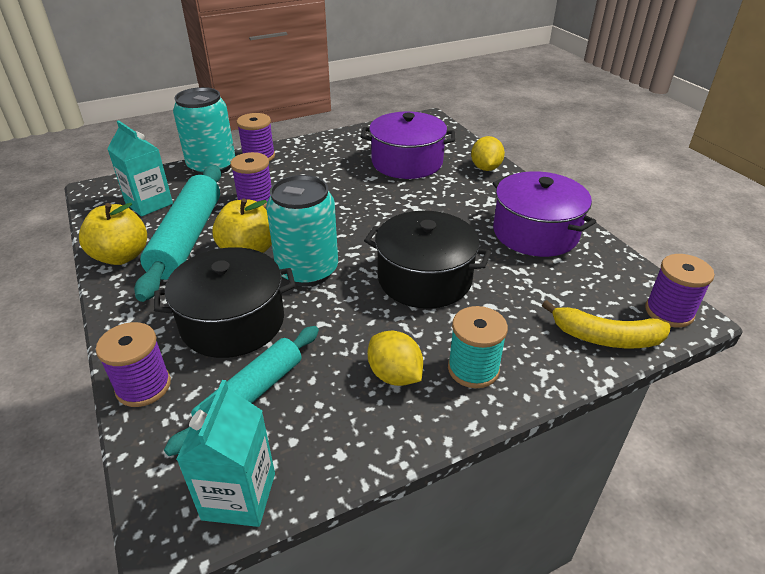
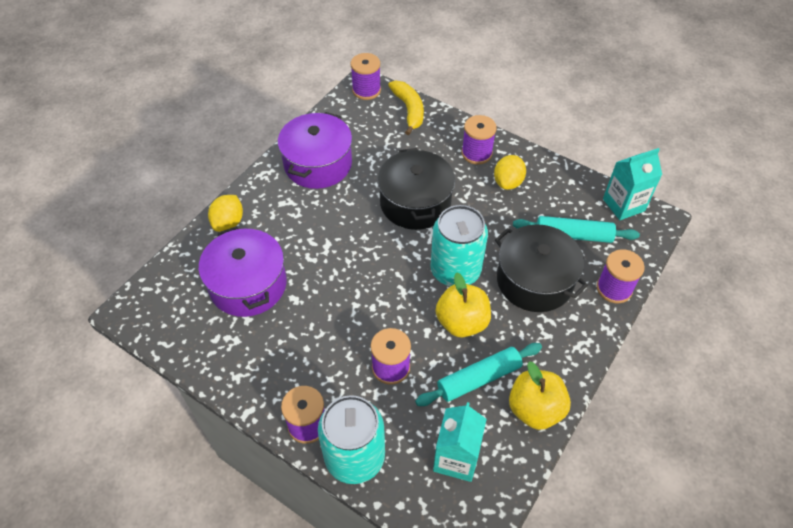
camera: 120 degrees left, 15 degrees up
turquoise rolling pin [134,165,221,302] -> turquoise rolling pin [415,343,542,406], size x0.65
turquoise spool [448,306,508,388] -> purple spool [461,115,497,165]
yellow lemon [471,136,505,171] -> yellow lemon turned 45 degrees counterclockwise [208,195,243,232]

